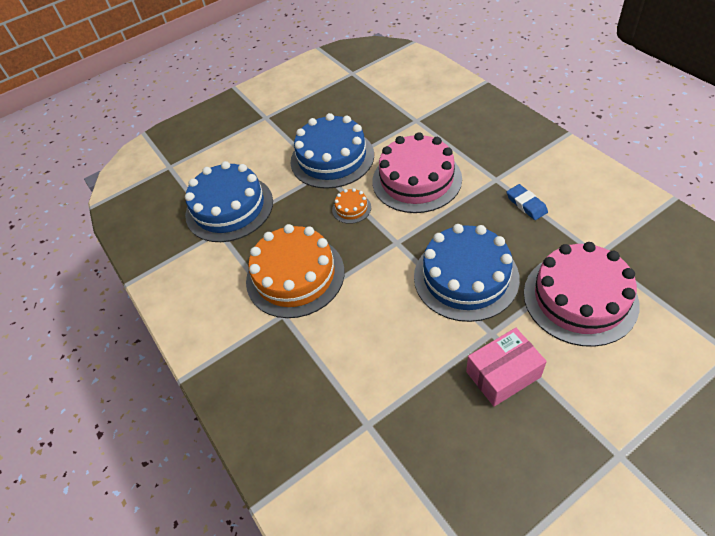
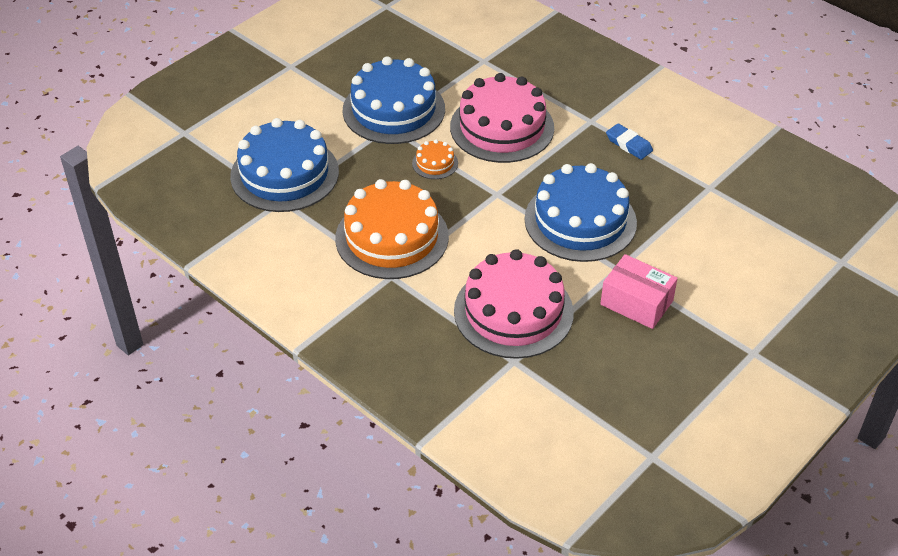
camera: 20 degrees left, 5 degrees down
pink box [466,328,547,407] -> pink box turned 75 degrees clockwise [600,254,678,329]
pink cake [524,242,639,347] -> pink cake moved to [454,249,574,359]

